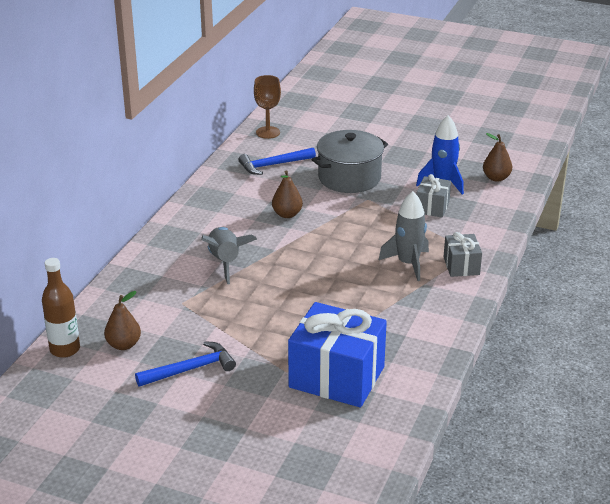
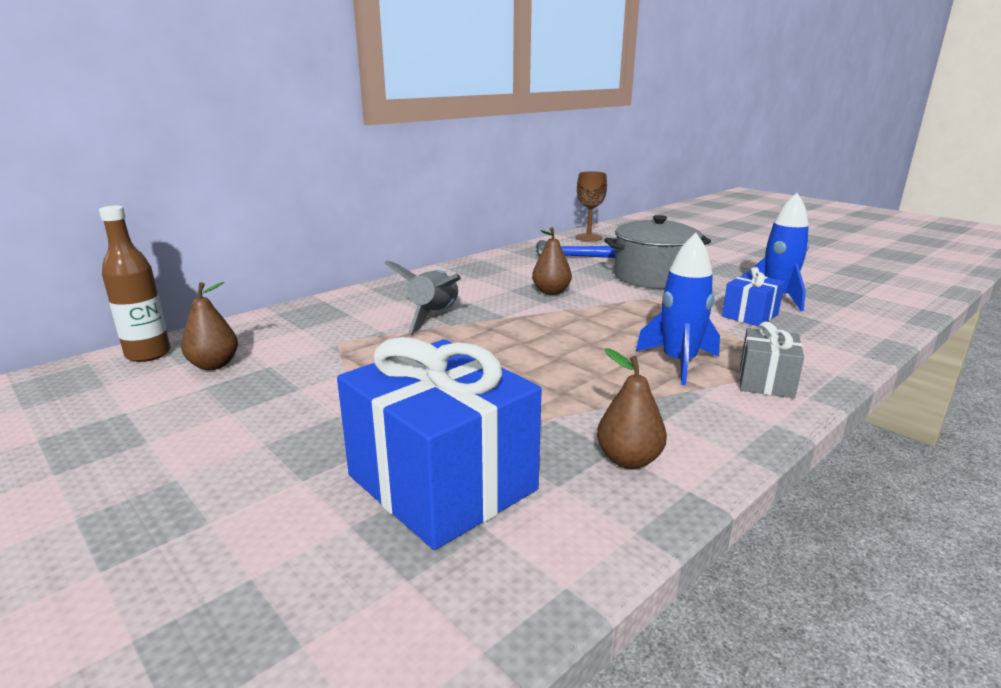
camera: 25 degrees right, 10 degrees down
blue hammer [135,341,236,387] -> none
grey rocket [379,191,429,281] -> blue rocket [636,233,720,385]
grey gift [417,174,451,218] -> blue gift [722,267,785,326]
brown pear [483,133,512,182] -> brown pear moved to [597,348,667,469]

